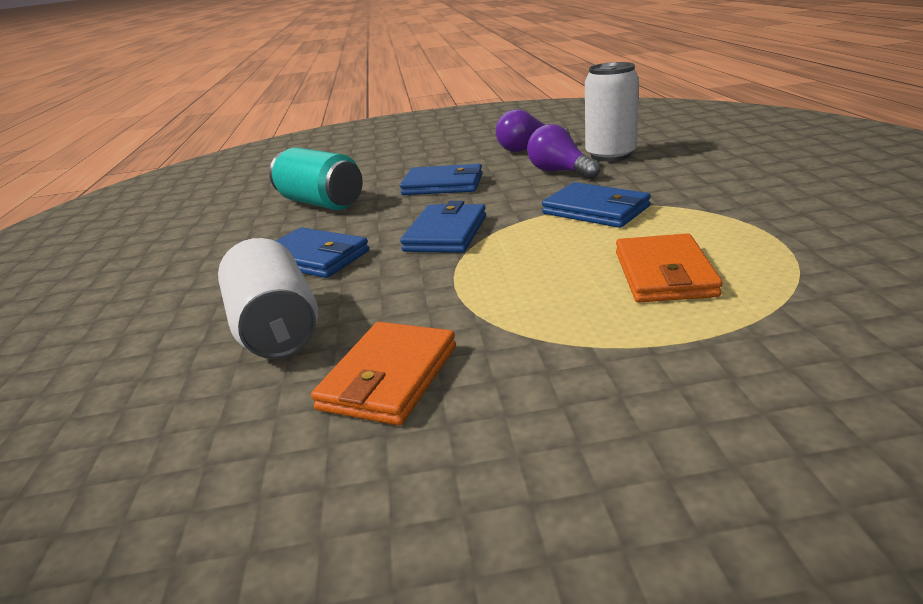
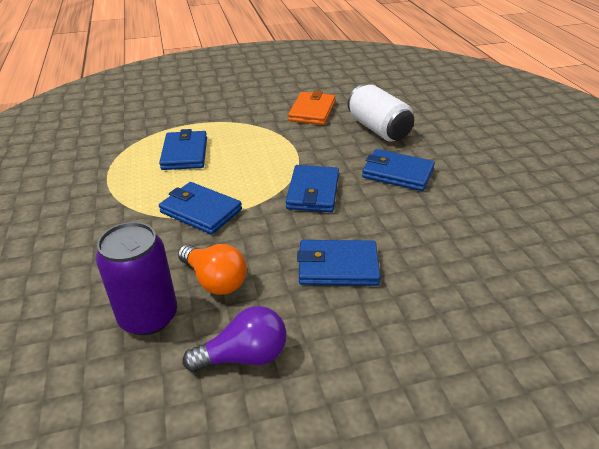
camera: 170 degrees right, 10 degrees up
turquoise can [269,147,363,210] -> none
purple light bulb [527,124,600,179] -> orange light bulb [178,244,247,295]
white can [585,62,639,162] -> purple can [96,222,177,335]
orange wallet [616,233,723,303] -> blue wallet [159,129,207,170]

